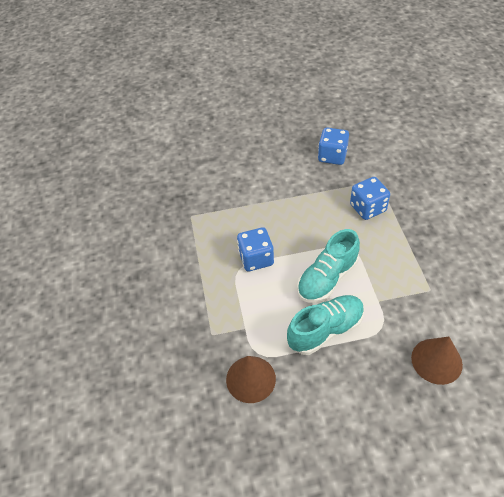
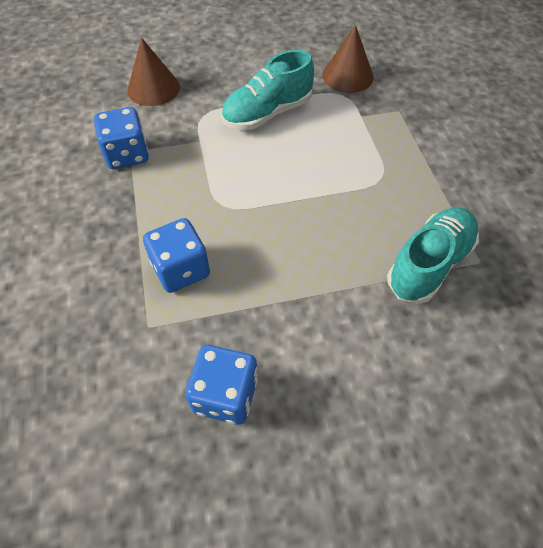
camera: 175 degrees right, 5 degrees up
blue dice [237,227,274,271] -> blue dice moved to [94,107,149,169]
turquoise shoe [297,229,360,303] -> turquoise shoe moved to [387,207,479,304]

